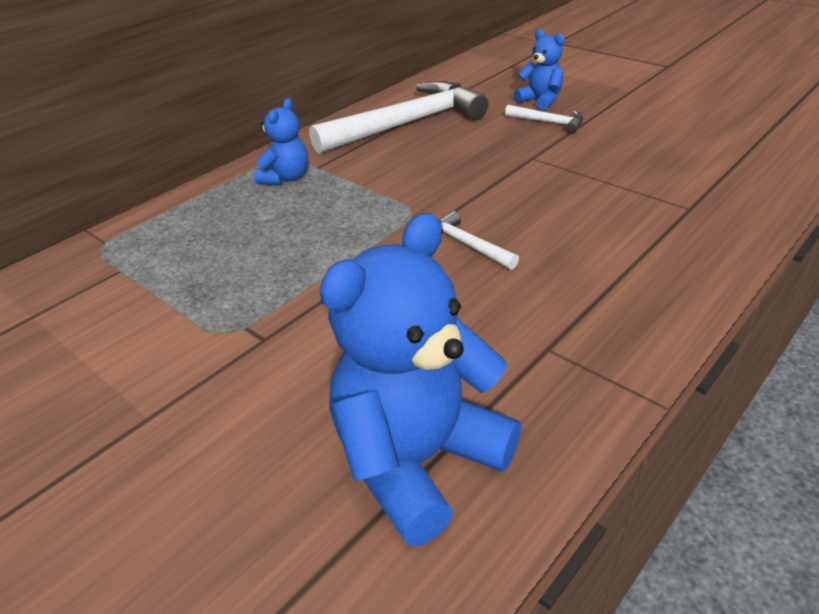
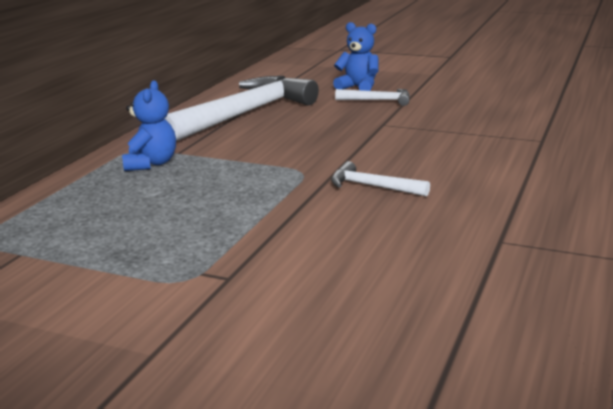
camera: 20 degrees left, 15 degrees down
blue teddy bear [320,213,521,546] -> none

